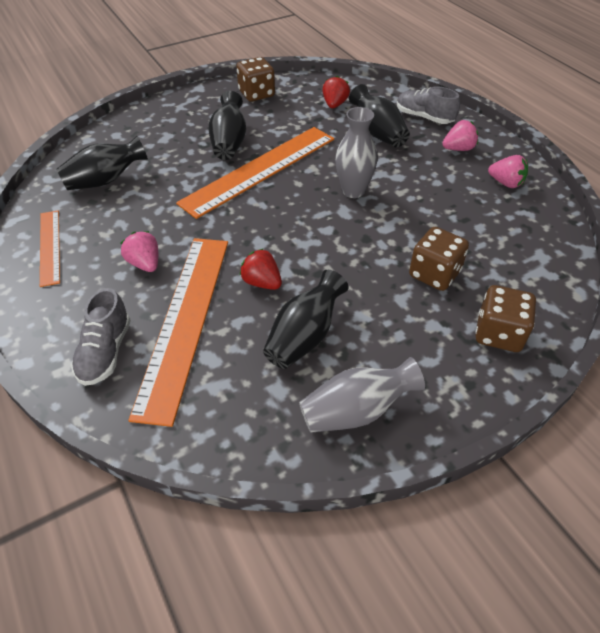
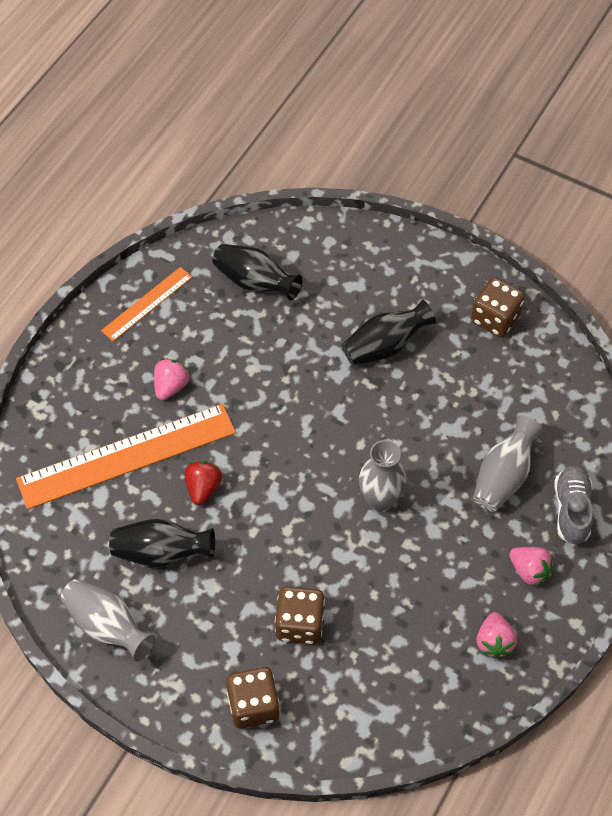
camera: 60 degrees right, 10 degrees up
grey shoe [71,288,131,386] -> none
orange ruler [176,127,334,219] -> none
red strawberry [322,76,350,108] -> none
black vase [349,84,410,147] -> grey vase [473,415,543,512]

